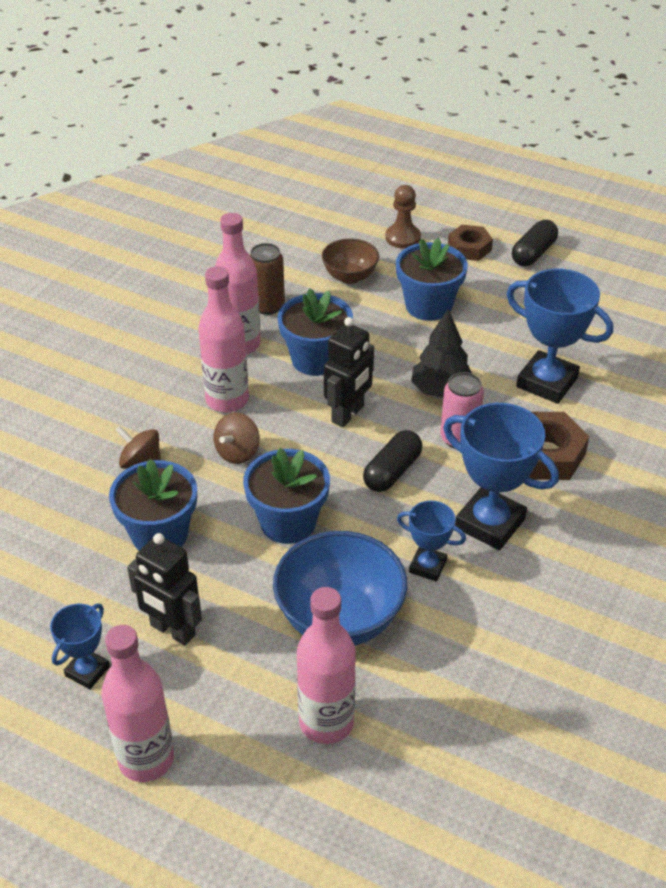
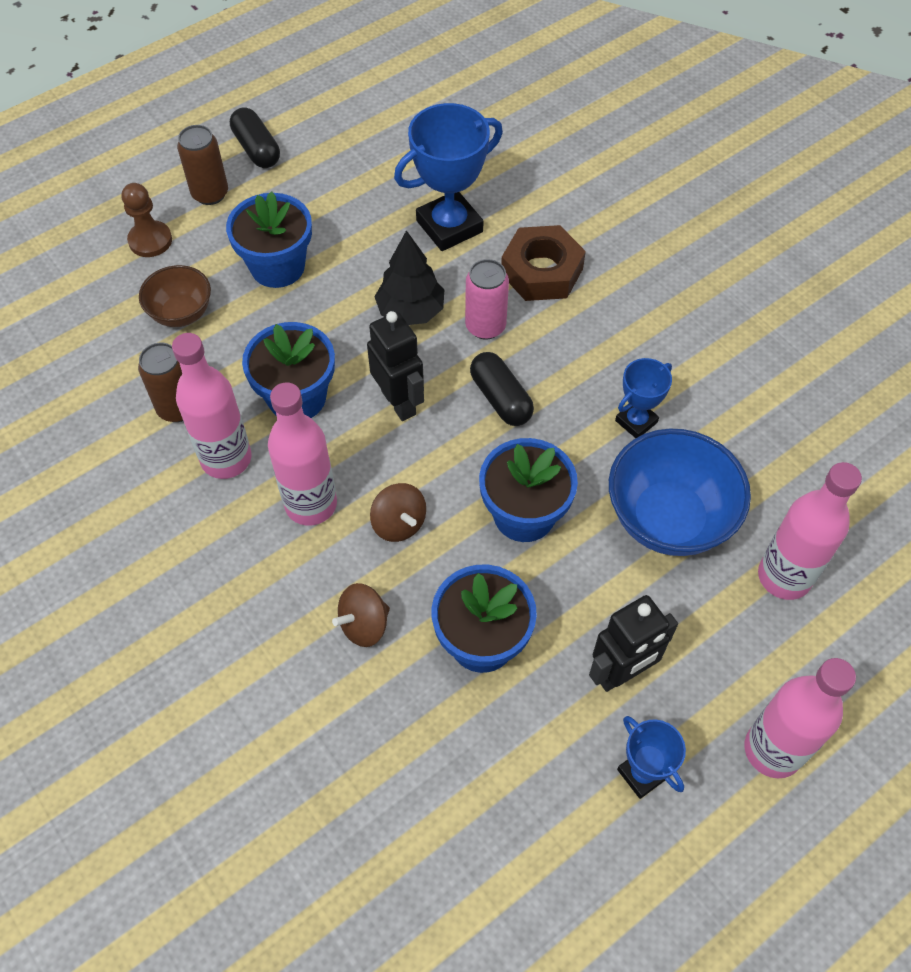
camera: 65 degrees left, 15 degrees up
blue trophy [443,403,559,550] -> none
brown nut [448,225,493,261] -> brown can [177,125,228,205]

